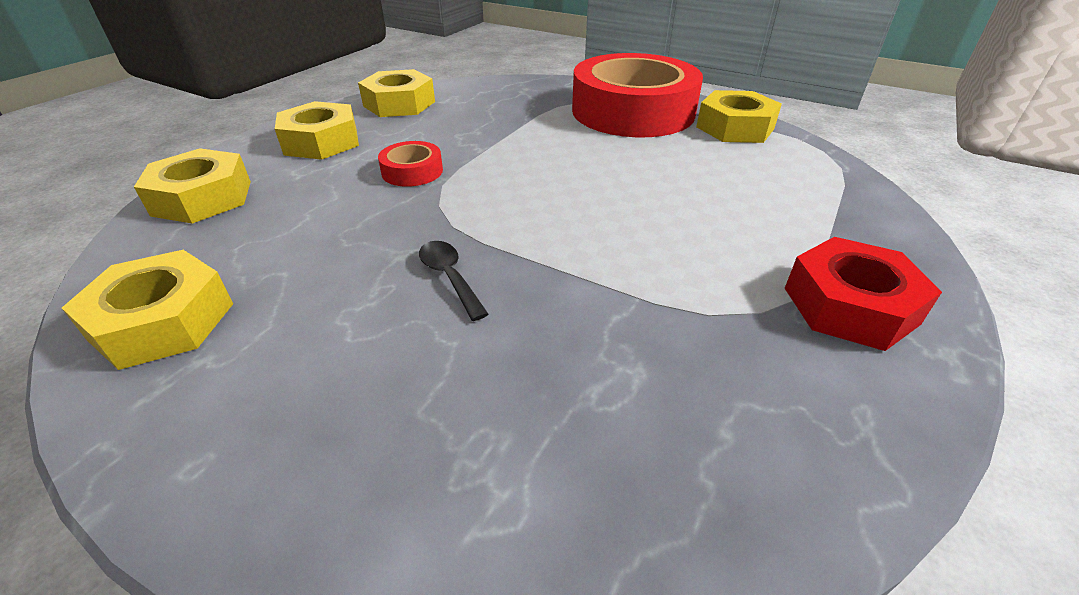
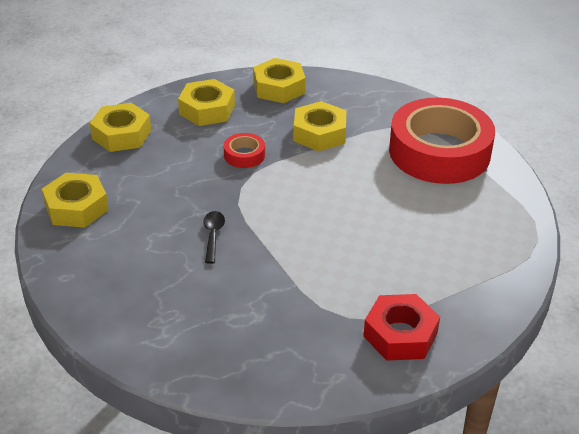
camera: 30 degrees right, 0 degrees up
yellow nut [696,90,782,143] -> yellow nut moved to [293,101,346,151]

